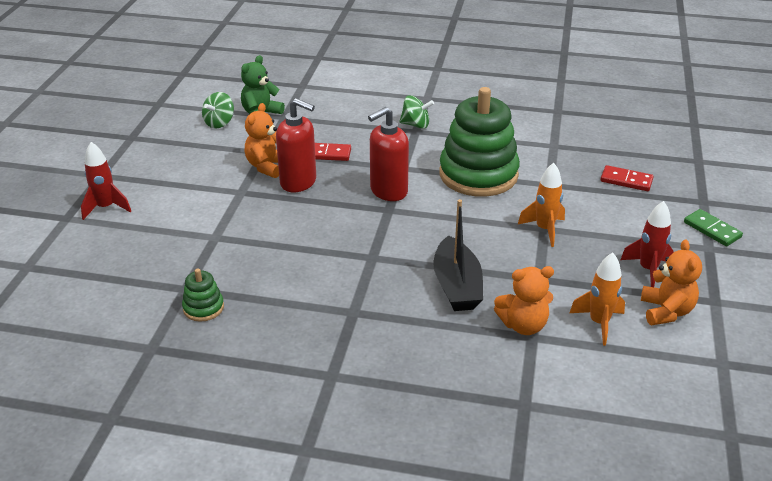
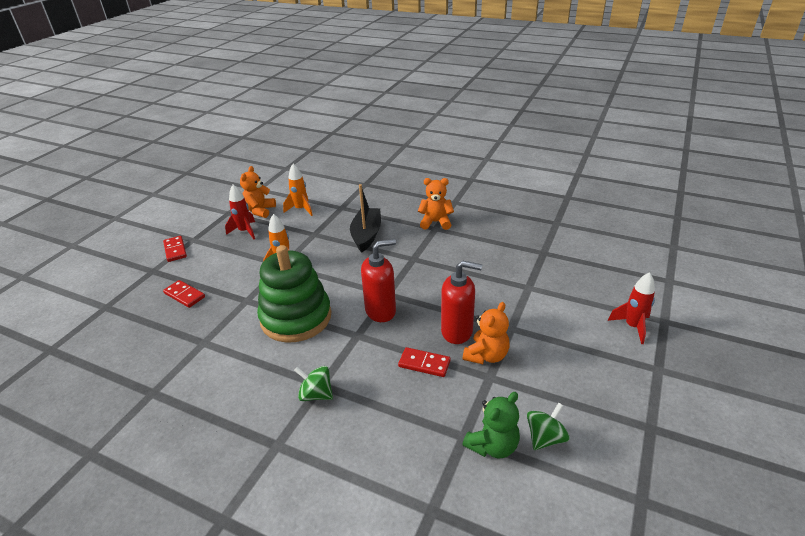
camera: 165 degrees left, 0 degrees up
green stacking toy [182,268,224,322] -> none
red soap dispenser [276,98,316,192] -> red soap dispenser turned 150 degrees clockwise [441,261,482,344]
orange teddy bear [494,266,554,335] -> orange teddy bear moved to [418,178,454,230]
green domino [684,209,743,246] -> red domino [163,236,187,262]

